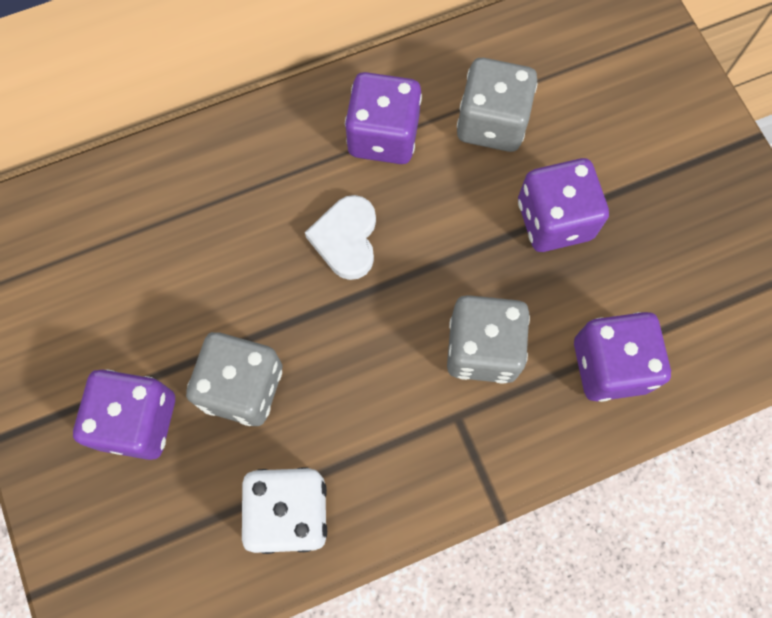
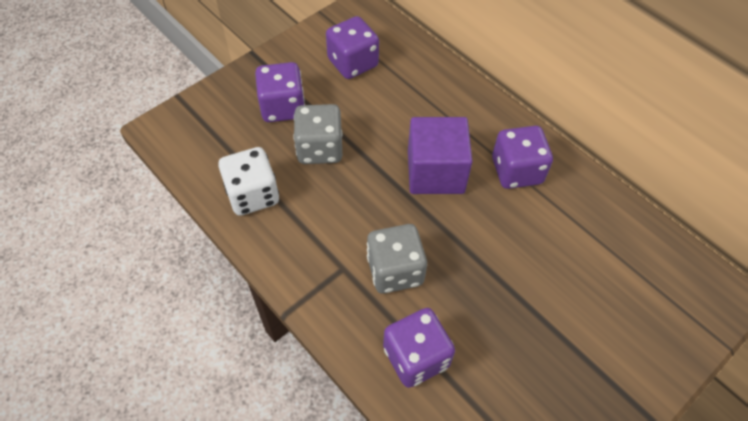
camera: 70 degrees right, 15 degrees down
white heart [305,195,376,280] -> purple cube [408,117,473,194]
grey dice [457,58,537,152] -> none
purple dice [518,158,609,252] -> purple dice moved to [326,16,379,79]

